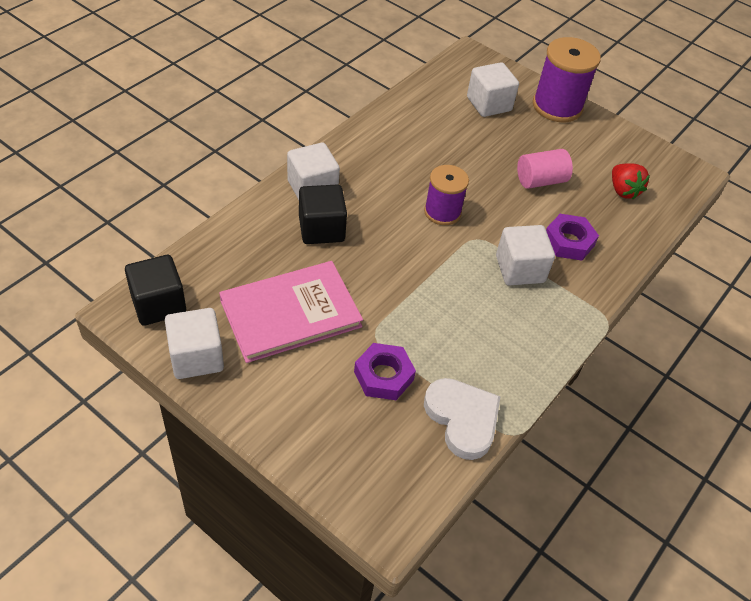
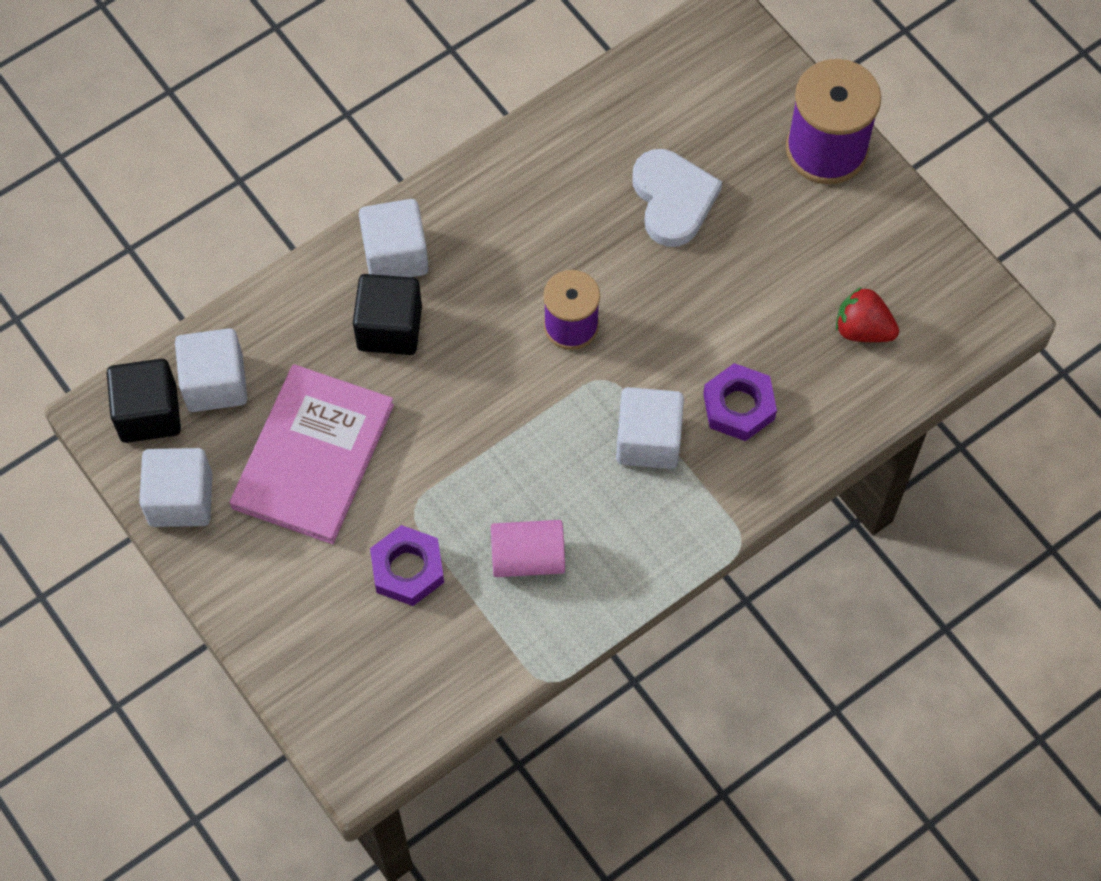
camera: 20 degrees right, 15 degrees up
pink book [219,261,363,363] -> pink book turned 60 degrees counterclockwise [230,364,394,544]
white heart [424,378,501,460] -> white heart moved to [632,149,722,247]
white cube [467,62,519,117] -> white cube moved to [175,328,247,412]
pink cylinder [517,149,573,189] -> pink cylinder moved to [491,520,565,577]
red strawberry [612,163,650,199] -> red strawberry turned 120 degrees clockwise [836,287,899,342]

